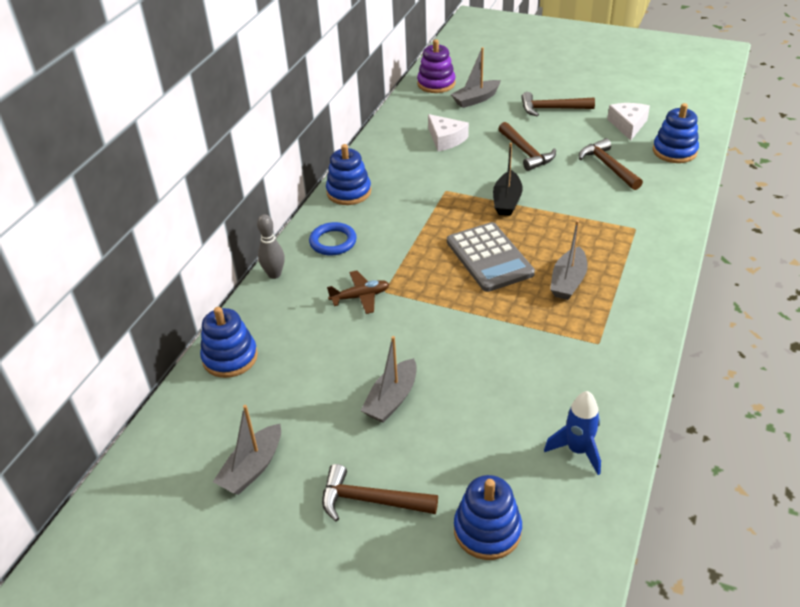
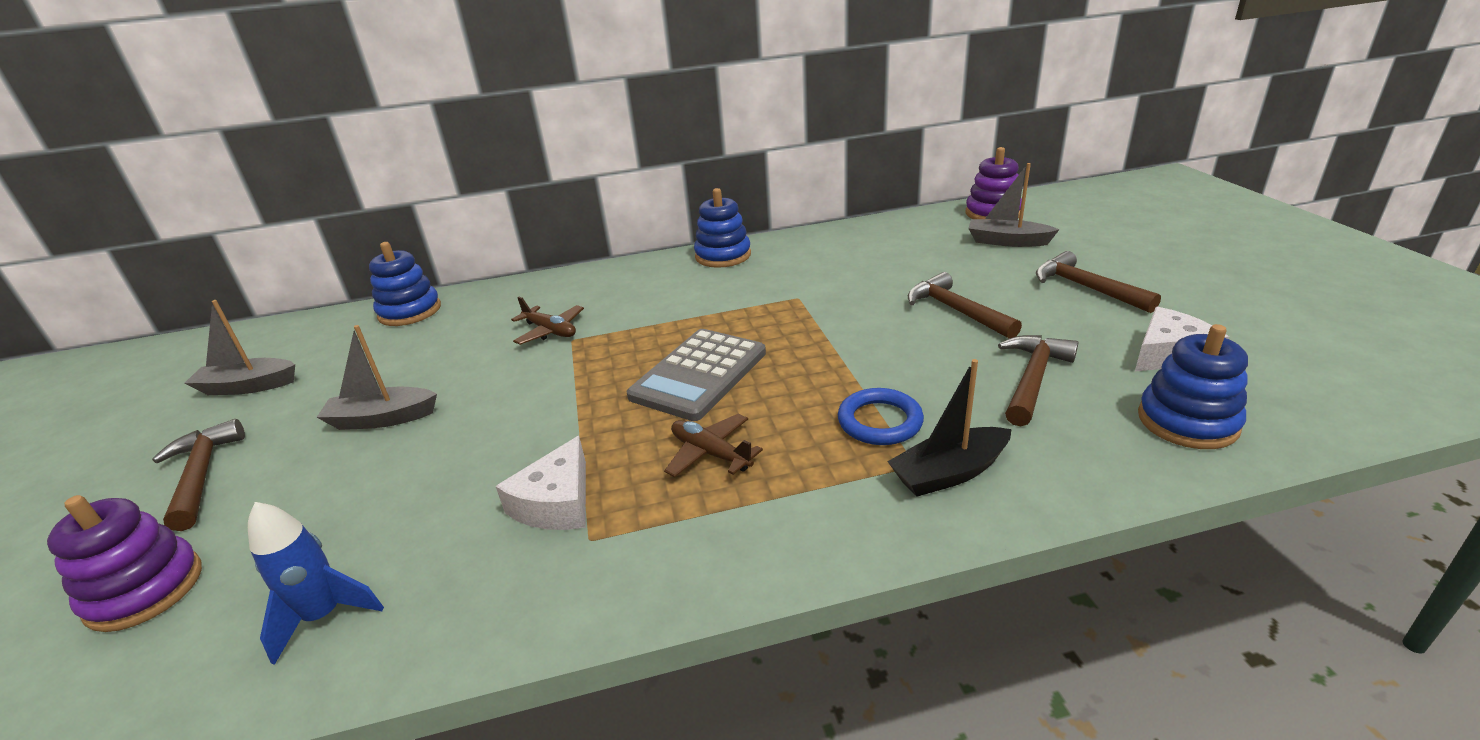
camera: 55 degrees right, 10 degrees down
grey bowling pin [257,214,285,279] -> none
blue ring [309,222,357,255] -> blue ring moved to [838,388,924,445]
white cheese [428,114,469,151] -> white cheese moved to [496,436,586,530]
blue stacking toy [454,475,522,560] -> purple stacking toy [47,495,202,632]
black boat [493,143,523,216] -> black boat moved to [887,359,1012,497]
brown hammer [498,122,556,171] -> brown hammer turned 120 degrees clockwise [908,272,1022,339]
grey boat [550,220,588,300] -> brown plane [664,414,763,477]

